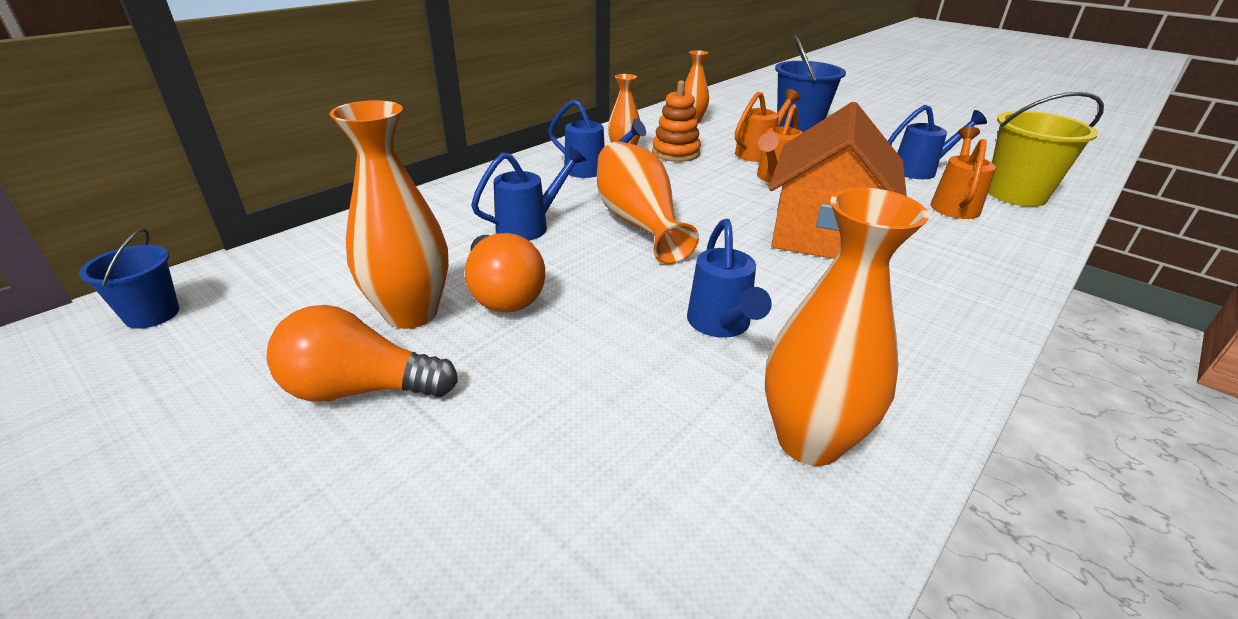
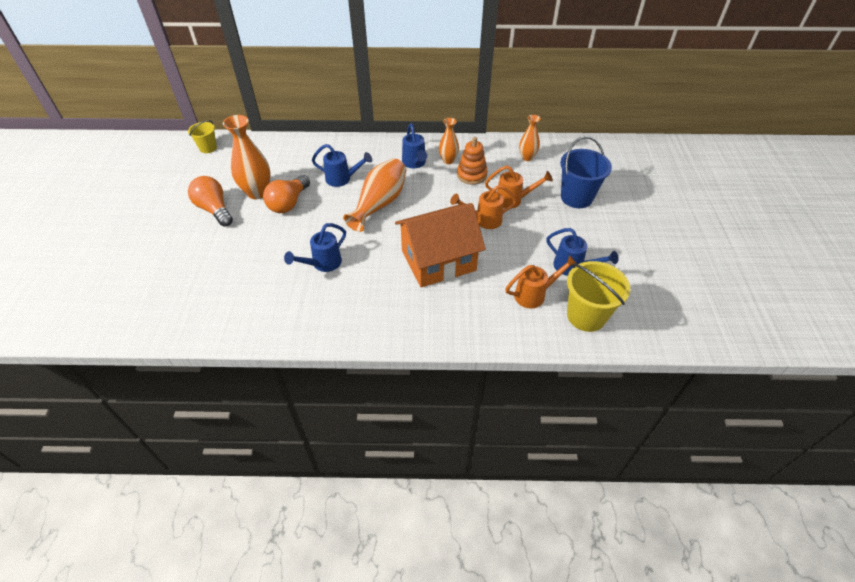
camera: 50 degrees right, 15 degrees up
blue bucket [79,228,179,329] -> yellow bucket [188,120,217,153]
orange vase [765,188,929,466] -> none

